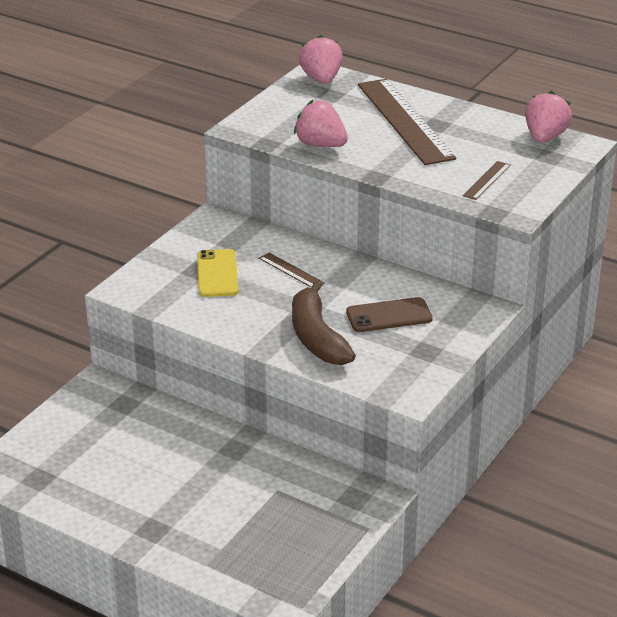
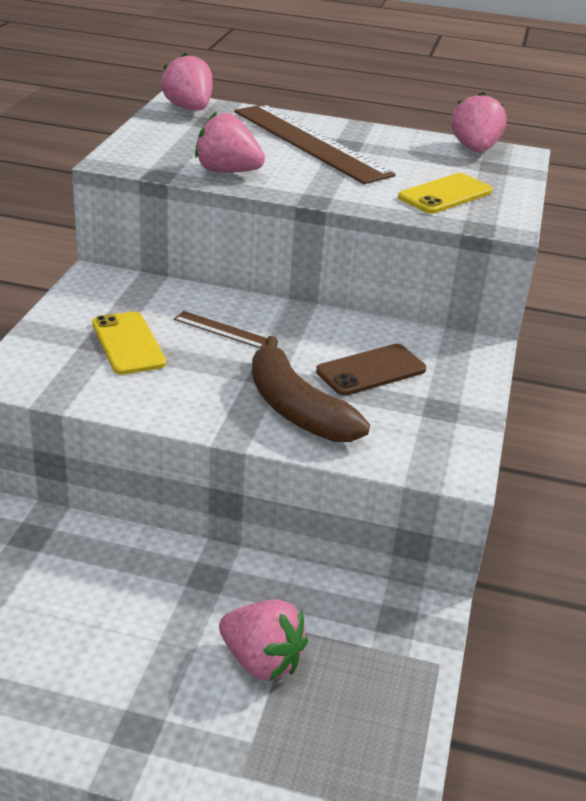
camera: 20 degrees left, 0 degrees up
brown ruler [463,161,511,200] -> yellow phone [398,173,493,214]
none -> pink strawberry [219,600,308,681]

